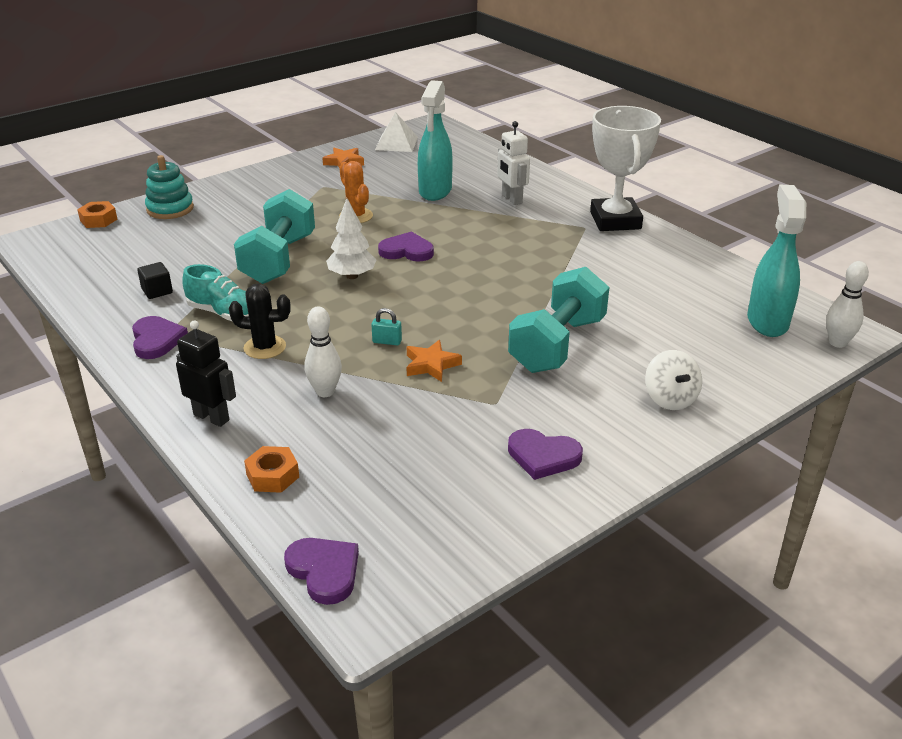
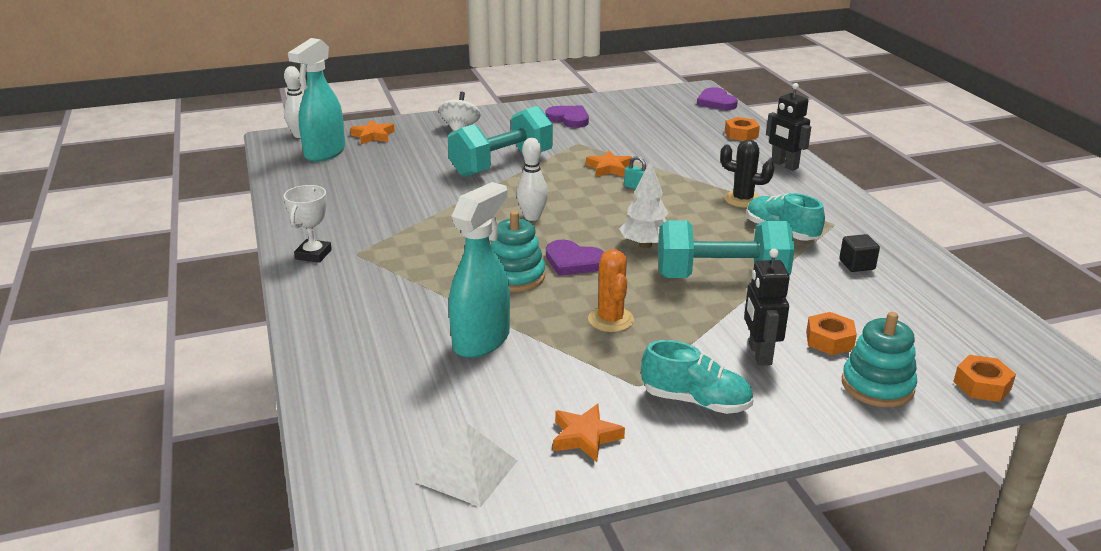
camera: 160 degrees left, 5 degrees down
purple heart [132,316,188,359] -> none
turquoise dumbbell [234,189,315,284] -> turquoise dumbbell turned 60 degrees clockwise [658,220,795,278]
white bowling pin [305,306,342,397] -> white bowling pin moved to [516,138,548,221]
white robot [497,121,530,205] -> none
white trophy [590,106,661,231] -> white trophy [284,185,332,263], size x0.52
none -> orange star [350,120,395,144]
none -> turquoise stacking toy [491,211,545,292]
none -> turquoise shoe [641,340,754,414]
none -> black robot [744,249,790,366]
none -> orange nut [806,312,857,355]

